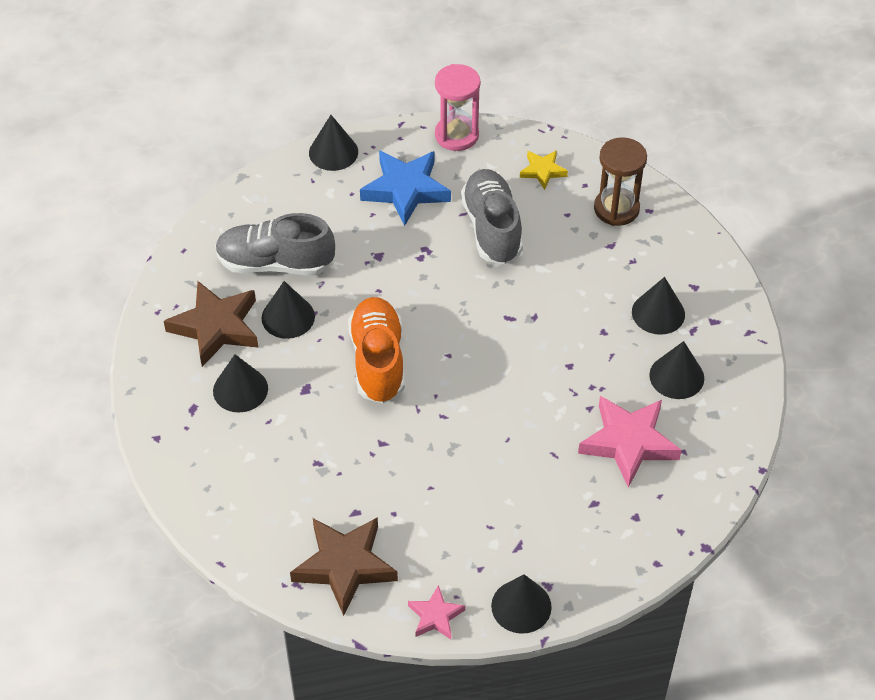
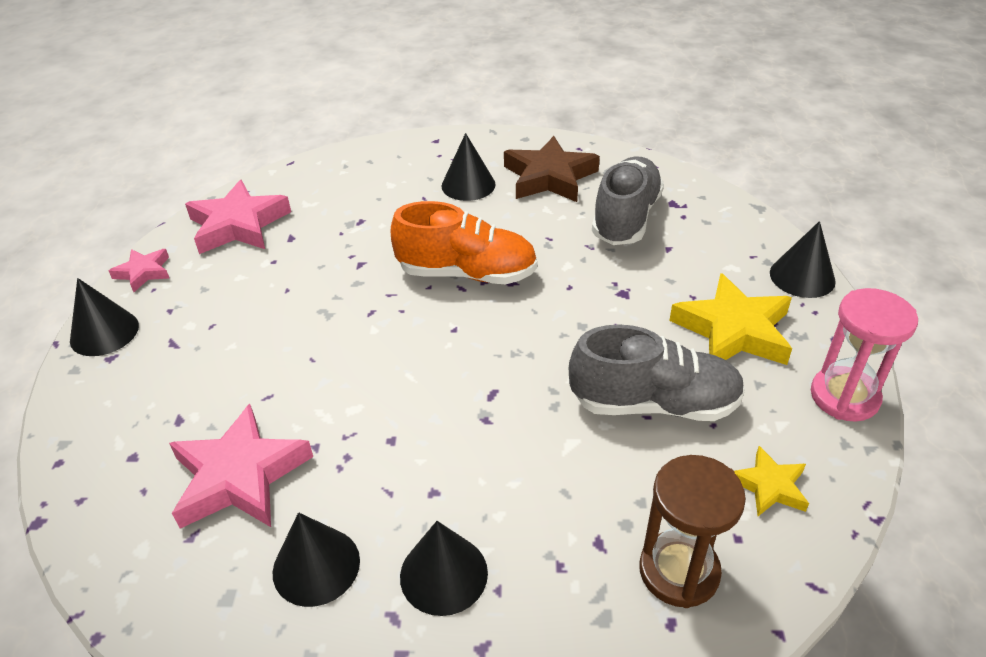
camera: 105 degrees right, 10 degrees down
black cone [261,281,315,339] -> none
brown star [290,517,398,616] -> pink star [185,180,291,254]
blue star [360,150,451,226] -> yellow star [669,273,792,365]

